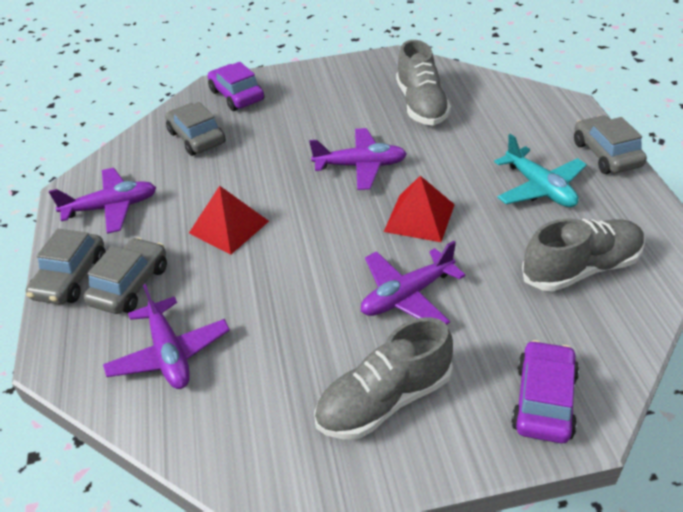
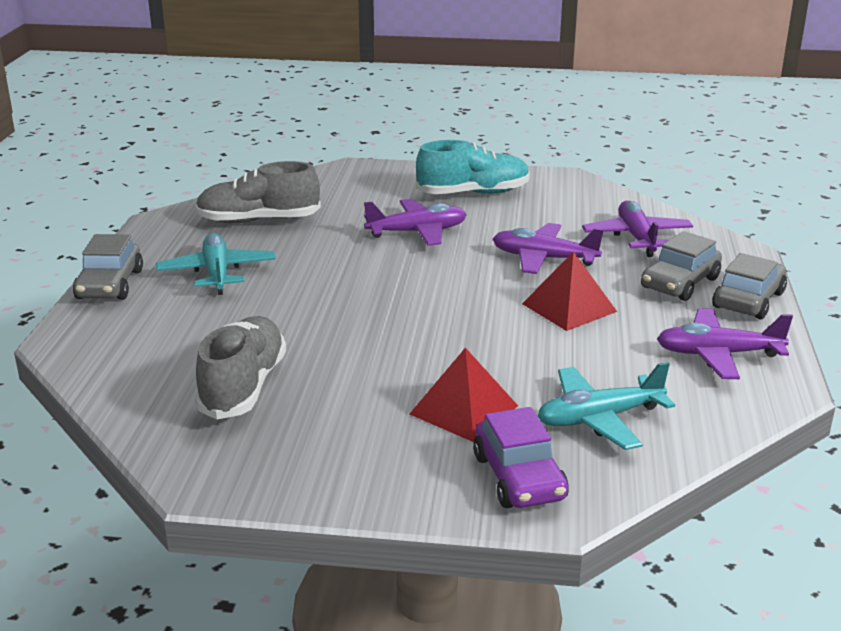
camera: 165 degrees left, 15 degrees down
grey car [165,102,225,156] -> turquoise plane [537,362,675,450]
purple plane [309,128,407,190] -> purple plane moved to [493,223,604,274]
grey shoe [314,317,453,439] -> turquoise shoe [416,140,530,194]
red pyramid [384,176,455,242] -> red pyramid moved to [410,348,518,442]
purple car [511,340,579,443] -> none

